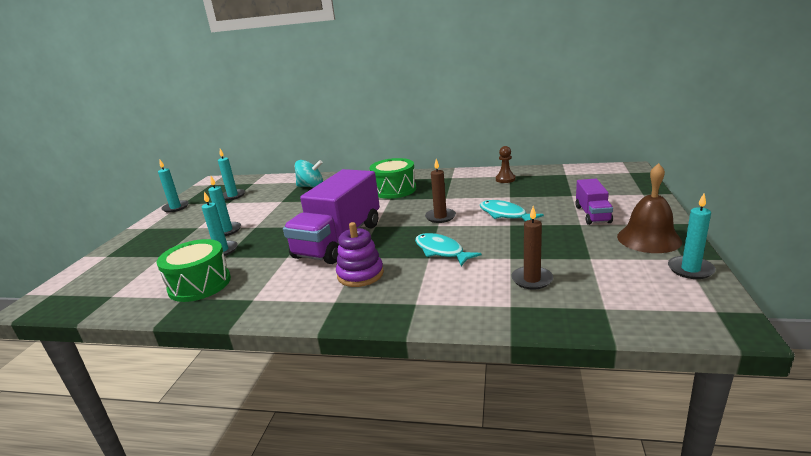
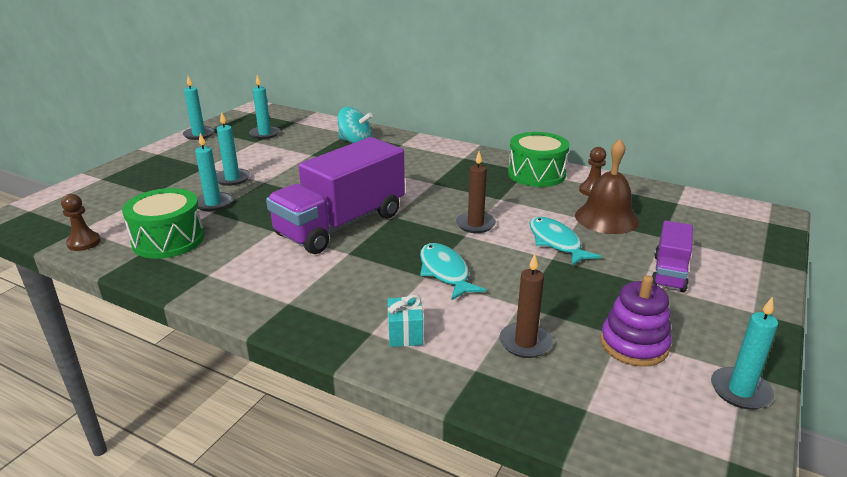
camera: 15 degrees right, 5 degrees up
purple stacking toy [336,222,384,287] -> purple stacking toy moved to [600,275,672,367]
green drum [369,158,416,199] -> green drum moved to [508,132,570,187]
brown bell [617,163,682,253] -> brown bell moved to [575,139,639,234]
none -> brown pawn [61,194,101,251]
none -> turquoise gift [388,295,423,347]

